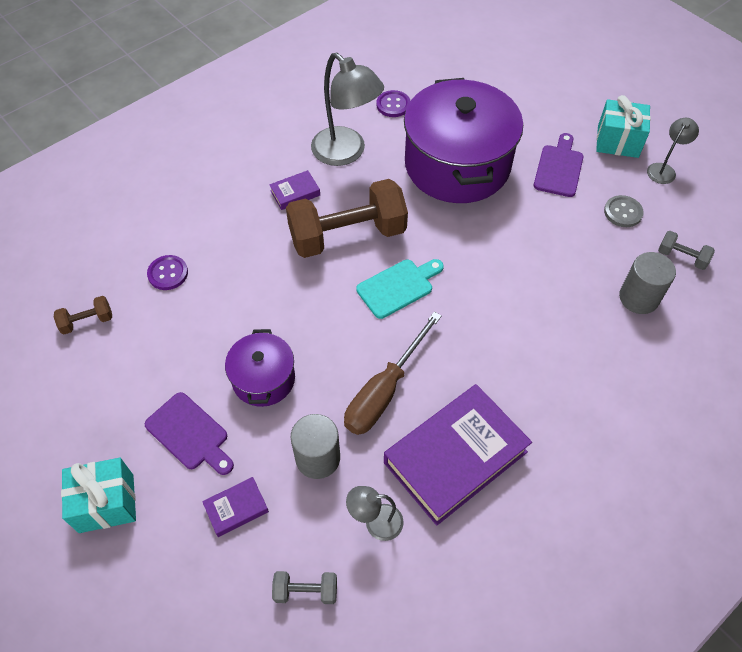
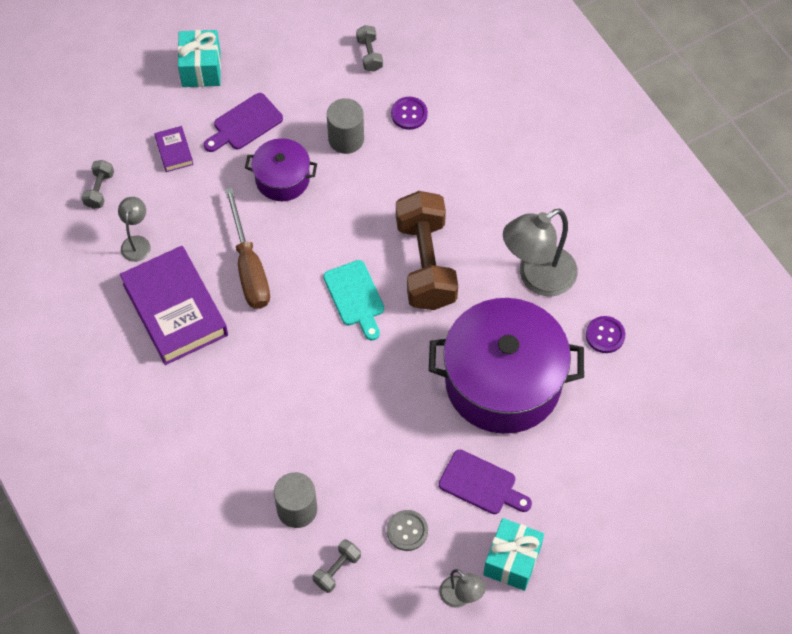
camera: 100 degrees right, 5 degrees up
brown dumbbell [54,296,112,334] -> grey dumbbell [356,25,383,72]
purple book [269,170,320,210] -> none
grey cylinder [290,414,340,479] -> grey cylinder moved to [327,98,364,154]
brown screwdriver [344,312,442,435] -> brown screwdriver turned 150 degrees counterclockwise [225,188,270,309]

